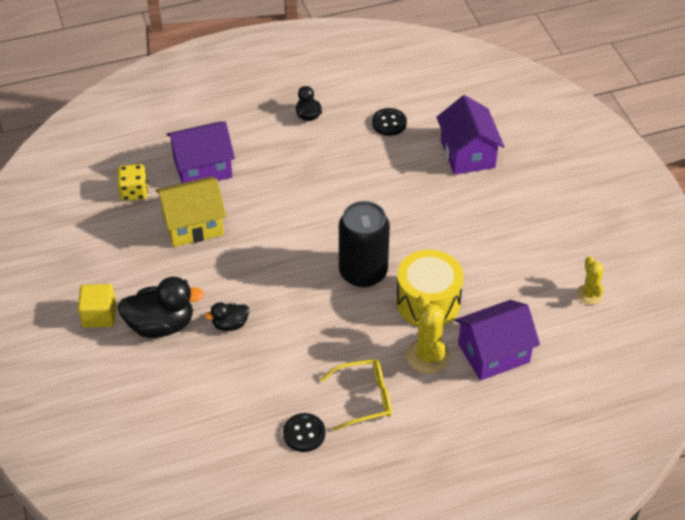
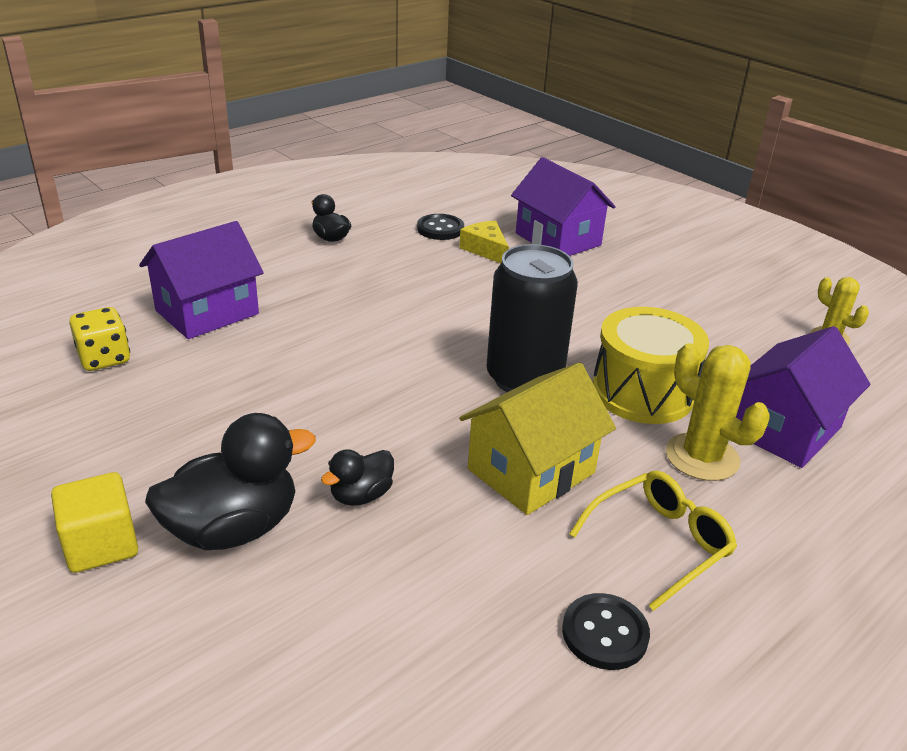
camera: 25 degrees left, 15 degrees down
yellow house [155,177,226,247] -> yellow house moved to [459,363,616,515]
none -> yellow cheese [459,221,509,263]

